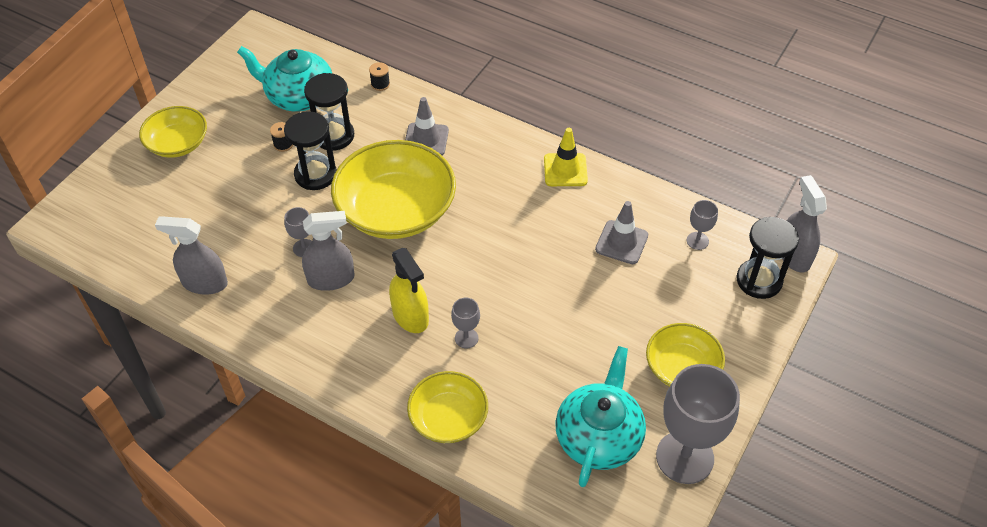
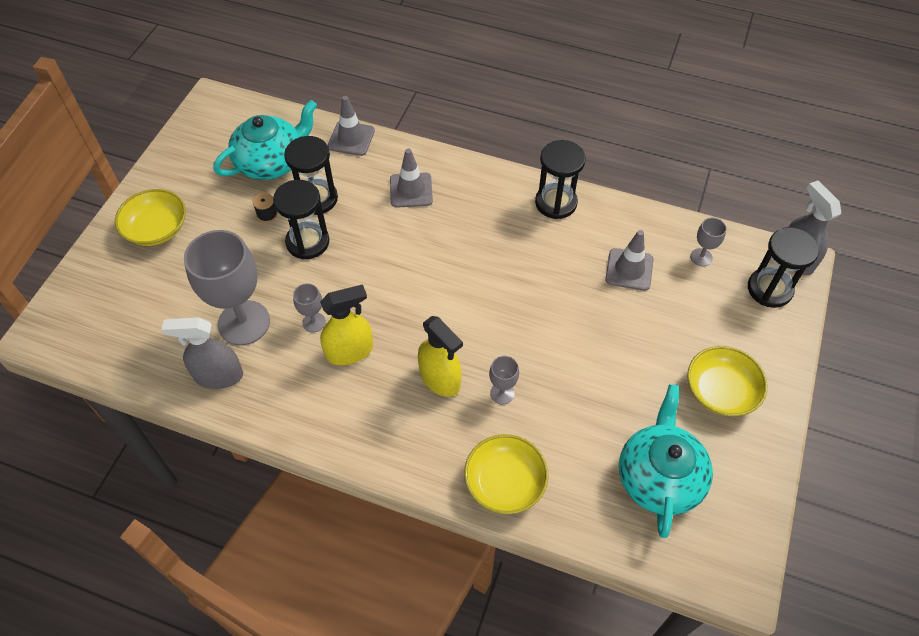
camera: 10 degrees left, 5 degrees up
turquoise teapot [237,46,332,111] -> turquoise teapot turned 135 degrees clockwise [213,100,317,180]
grey spray bottle [302,211,354,291] -> yellow spray bottle [320,284,373,365]
yellow bowl [331,140,456,239] -> none
black spool [369,62,390,91] -> grey traffic cone [328,96,375,156]
yellow traffic cone [544,128,588,186] -> black hourglass [535,140,586,219]
grey goblet [656,364,740,484] -> grey goblet moved to [184,230,270,345]

